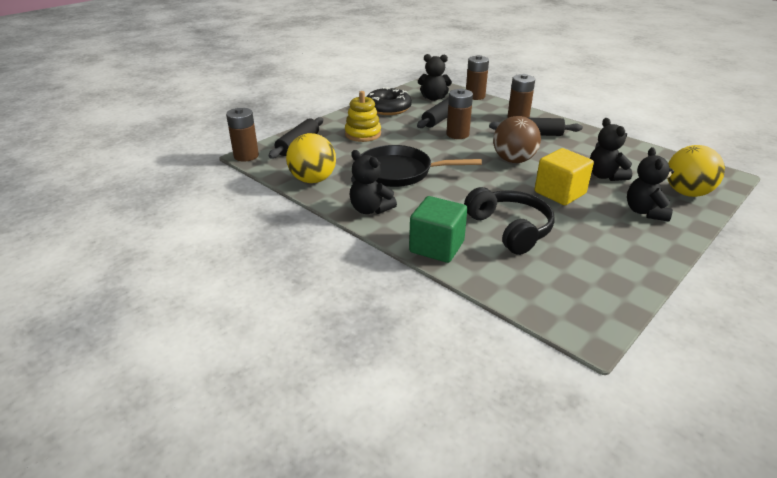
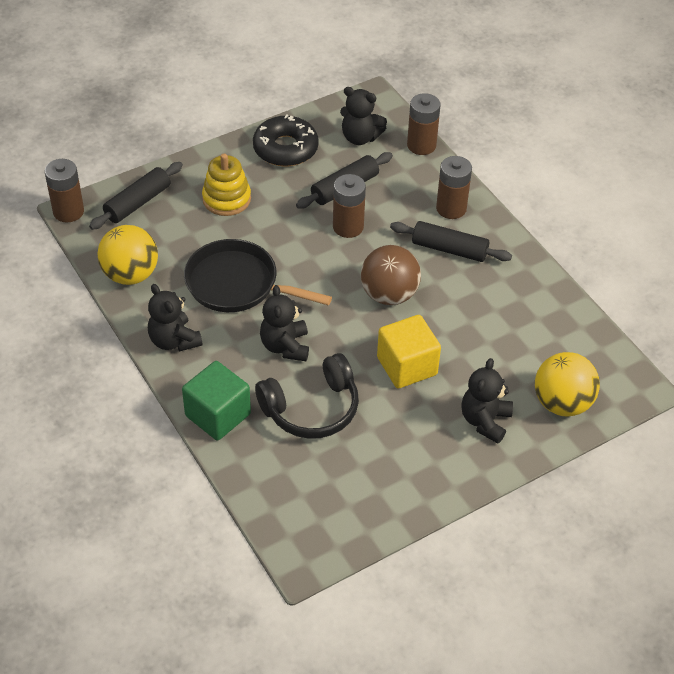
camera: 15 degrees right, 15 degrees up
black headphones [464,187,555,255] -> black headphones turned 75 degrees clockwise [255,353,359,439]
black teddy bear [590,118,632,181] -> black teddy bear moved to [260,285,309,361]

